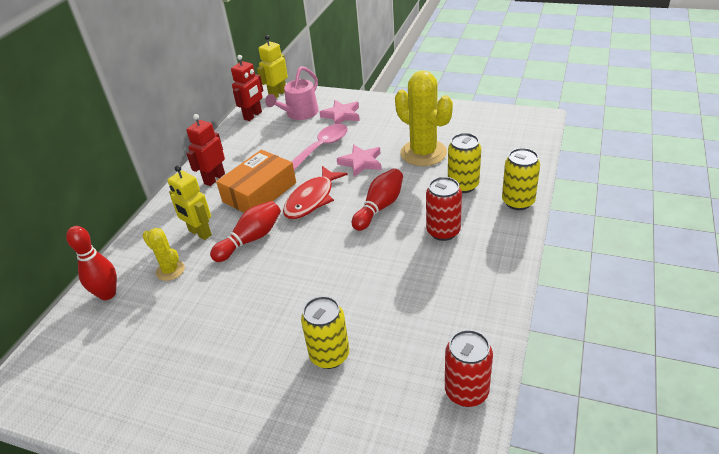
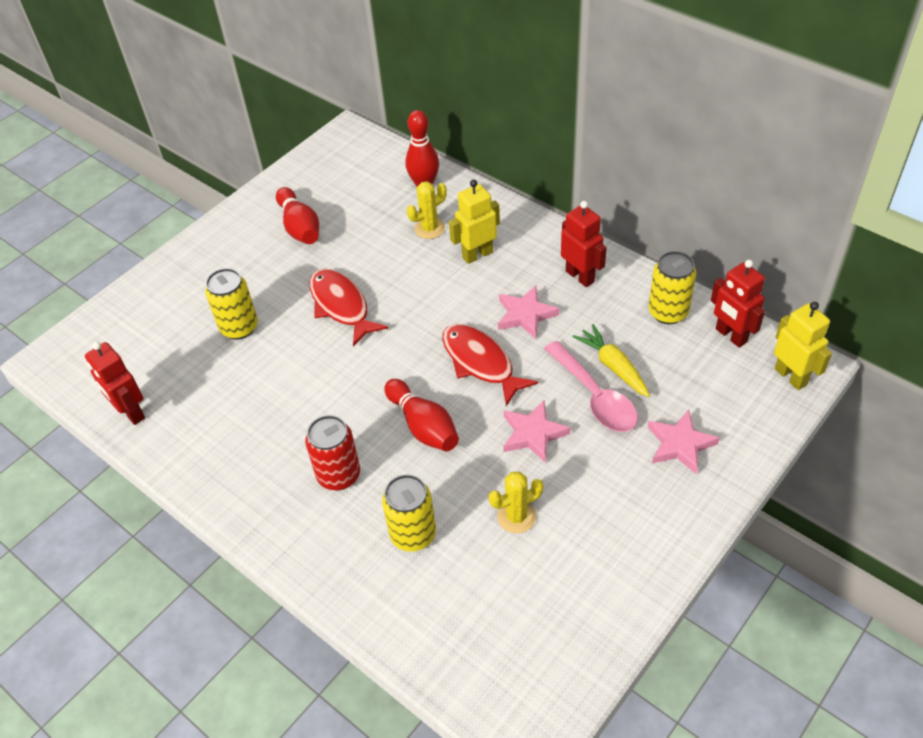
camera: 110 degrees right, 10 degrees up
red bowling pin [210,201,281,262] -> red bowling pin moved to [276,187,319,244]
orange box [216,150,296,212] -> pink star [498,286,559,339]
pink watering can [265,66,319,120] -> none
yellow cactus [395,71,453,166] -> yellow cactus [489,472,544,533], size x0.52
red can [445,330,493,407] -> red robot [85,342,145,425]
yellow can [502,148,540,210] -> yellow can moved to [648,251,696,324]
none -> red fish [310,268,388,347]
none -> yellow carrot [573,324,650,397]

